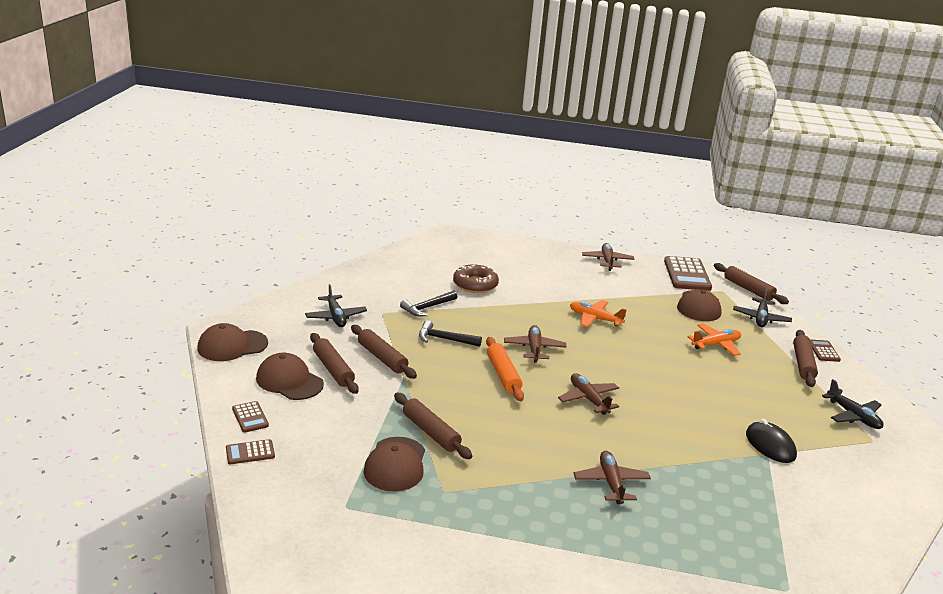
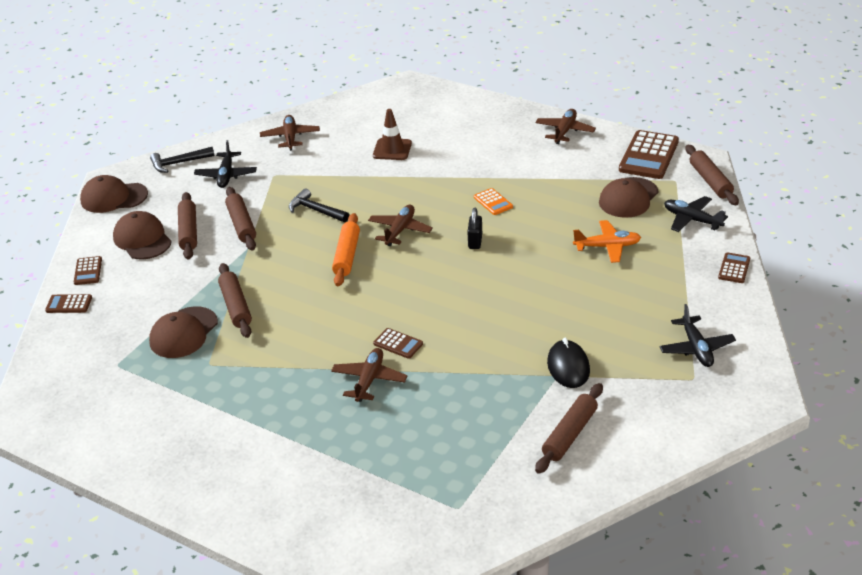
camera: 25 degrees right, 10 degrees up
black hammer [400,290,457,316] -> black hammer moved to [150,147,215,173]
brown donut [453,264,499,293] -> brown traffic cone [373,109,412,160]
brown plane [558,373,619,415] -> brown plane moved to [260,115,320,151]
orange plane [570,300,627,327] -> orange calculator [474,188,513,215]
black plane [733,289,792,327] -> black plane turned 90 degrees clockwise [664,196,728,232]
brown rolling pin [793,330,818,387] -> brown rolling pin moved to [535,383,603,474]
none -> brown calculator [373,328,423,359]
none -> black padlock [467,208,482,249]

